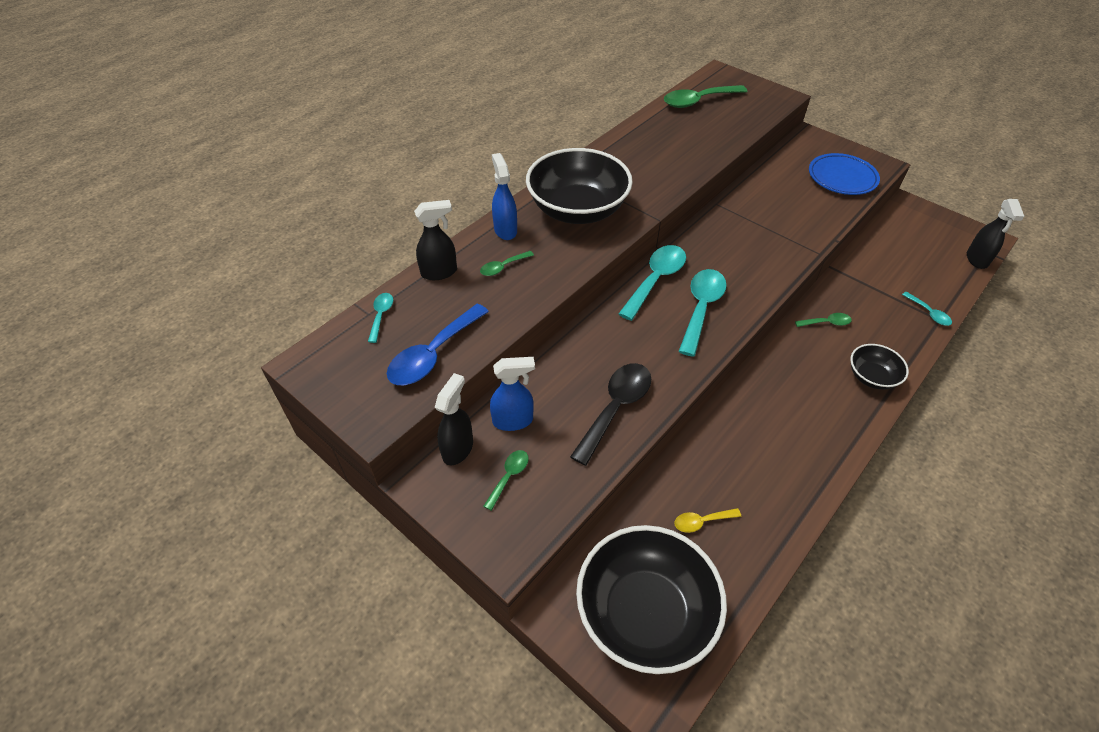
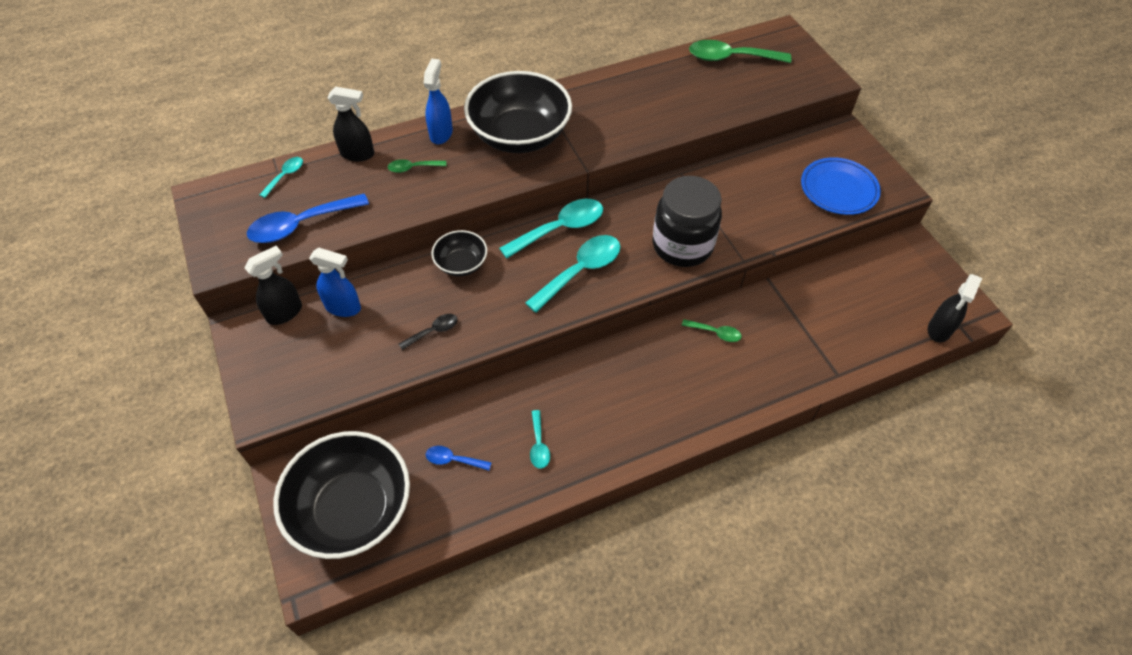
camera: 25 degrees right, 5 degrees up
green spoon [483,450,529,511] -> none
black spoon [570,363,651,466] -> black spoon [399,314,458,350], size x0.51
yellow spoon [674,508,741,533] -> blue spoon [426,446,492,471]
black bowl [850,344,909,390] -> black bowl moved to [431,230,487,276]
turquoise spoon [902,292,952,326] -> turquoise spoon moved to [530,410,550,469]
none -> black jar [653,176,722,267]

